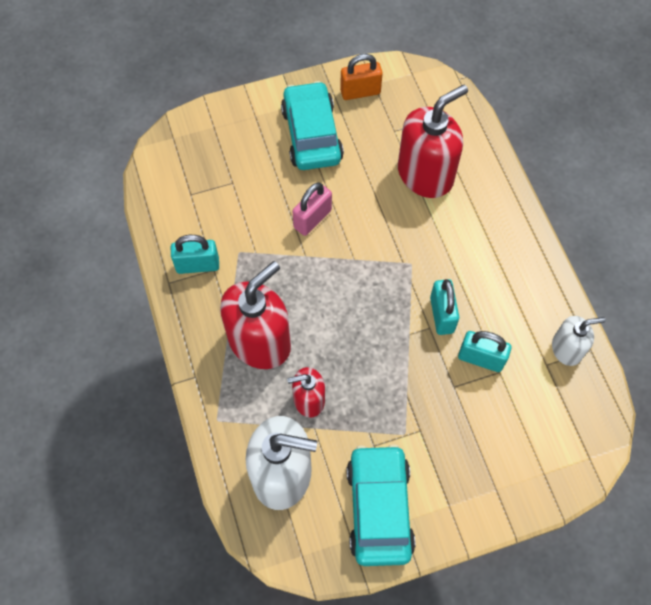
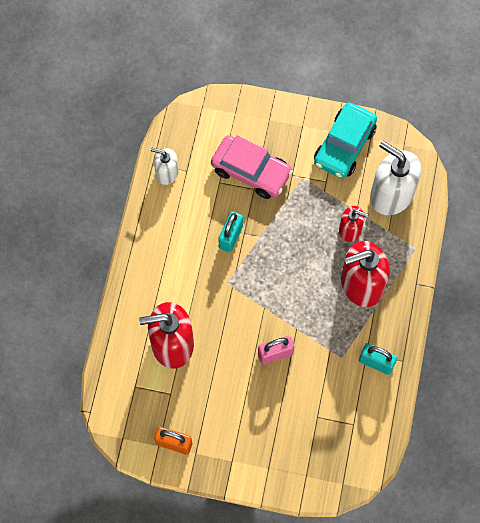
camera: 150 degrees left, 5 degrees up
turquoise car [281,81,344,170] -> none
turquoise padlock [458,331,512,372] -> none
none -> pink car [211,135,293,199]

